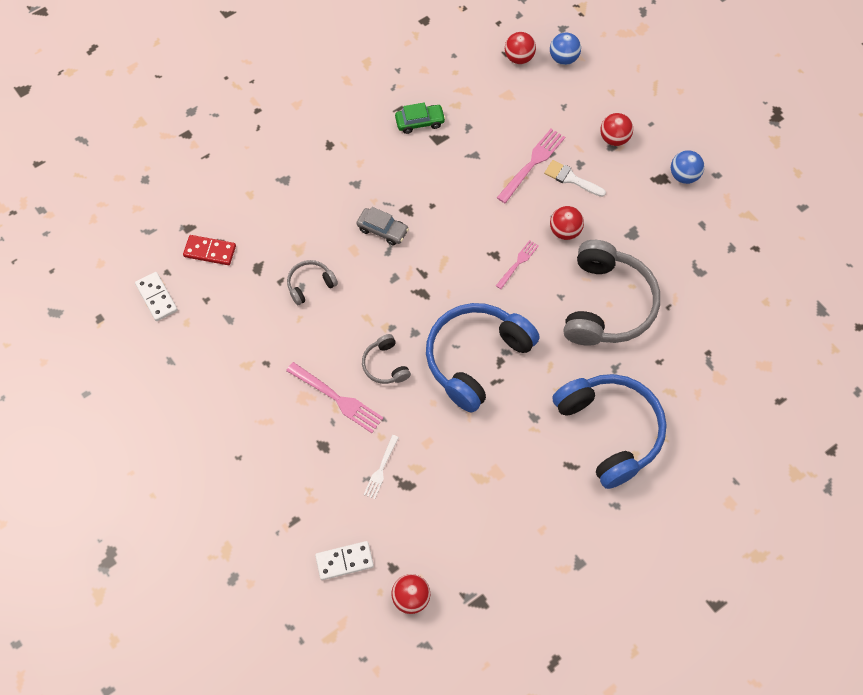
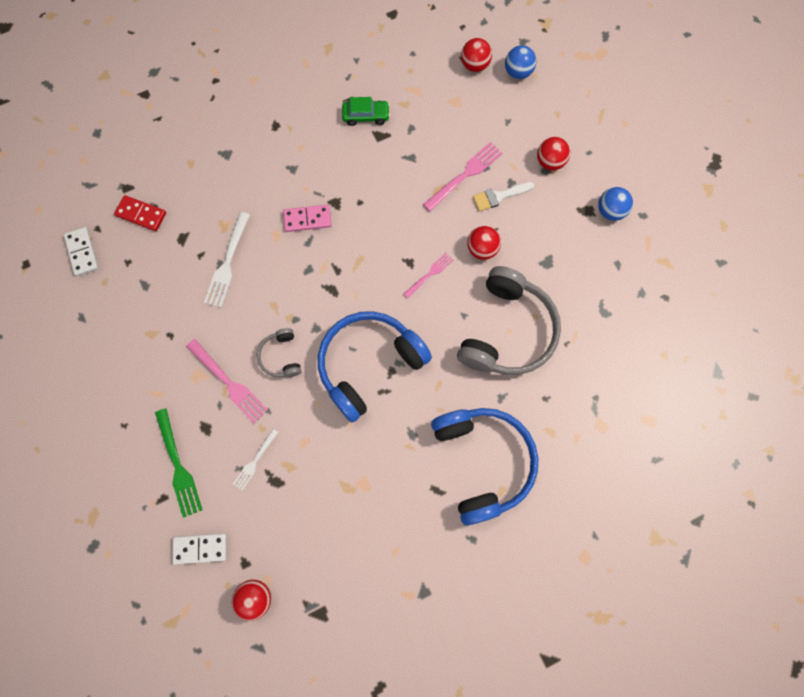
camera: 10 degrees right, 10 degrees up
grey headphones [287,260,338,305] -> white fork [204,212,250,308]
grey car [357,207,409,246] -> pink domino [283,205,332,232]
white brush [544,160,606,197] -> white brush turned 60 degrees counterclockwise [473,182,534,211]
none -> green fork [155,408,202,518]

